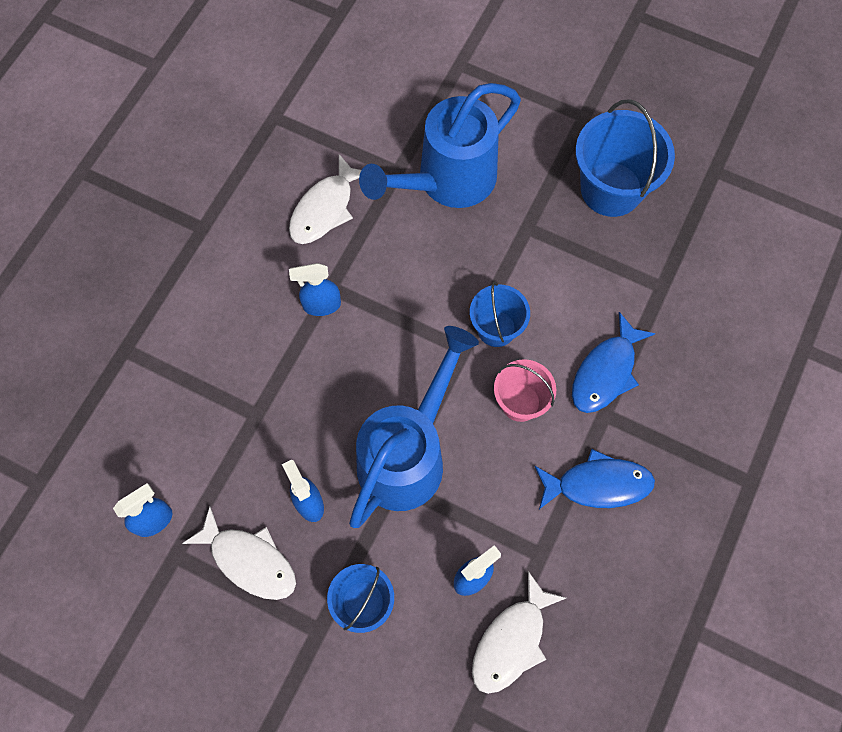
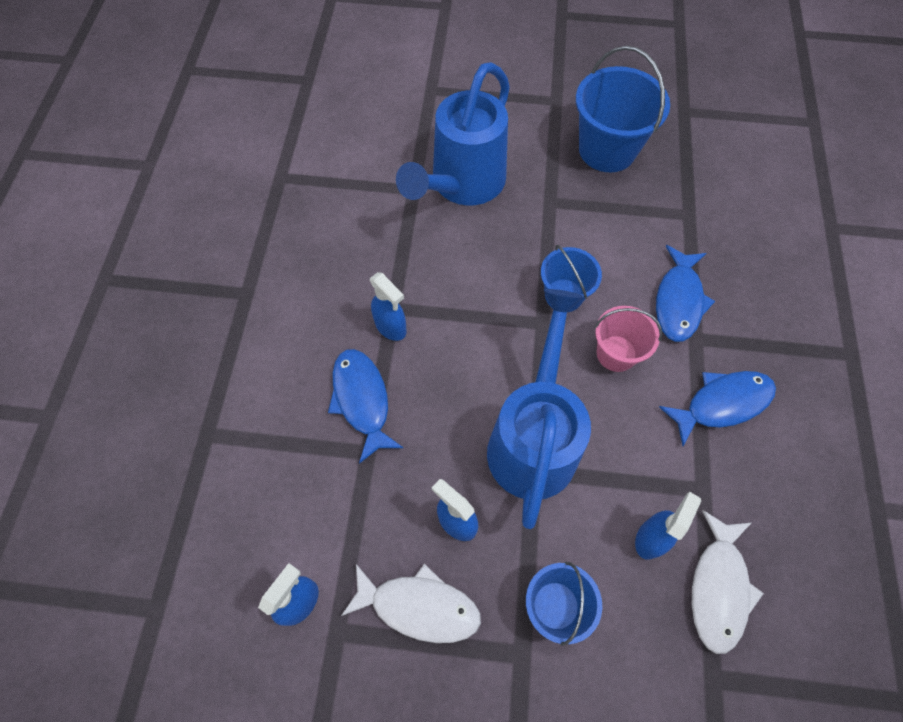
camera: 20 degrees left, 5 degrees down
white fish [289,154,361,244] -> none
blue spray bottle [289,263,341,316] -> blue spray bottle turned 105 degrees counterclockwise [370,272,407,341]
none -> blue fish [328,349,403,464]

